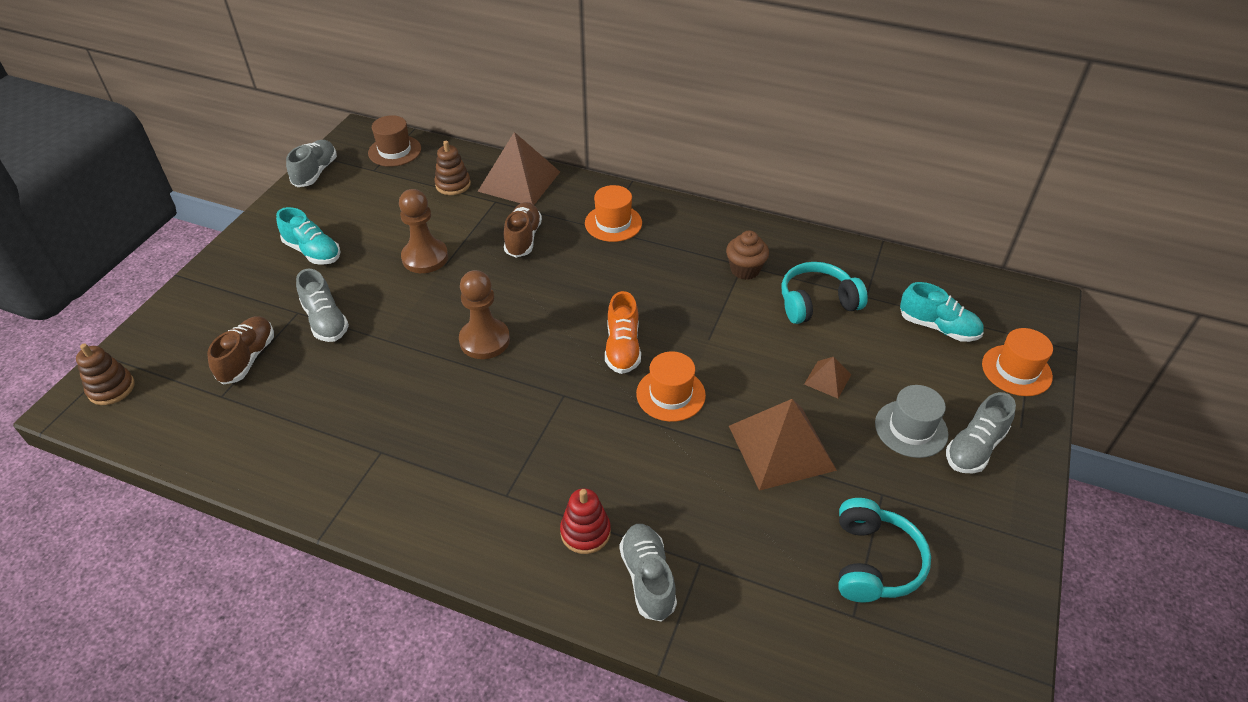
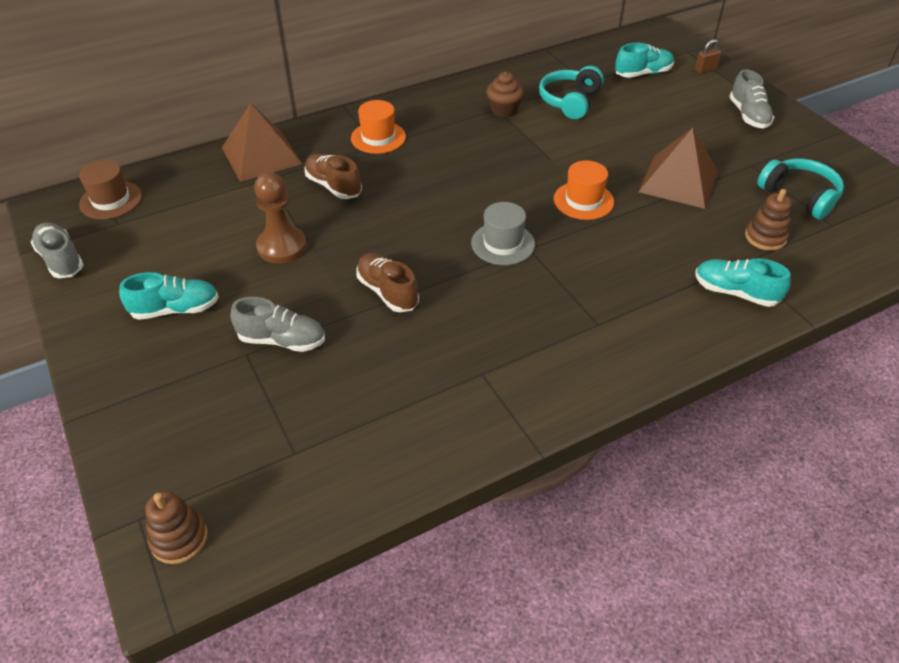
camera: 50 degrees left, 0 degrees up
brown shoe [207,316,274,385] -> brown shoe moved to [356,253,419,312]
brown stacking toy [434,141,471,195] -> brown stacking toy moved to [745,189,792,251]
brown pawn [459,270,510,359] -> none
red stacking toy [560,488,611,554] -> none
orange shoe [605,291,641,374] -> none
grey shoe [619,524,677,622] -> turquoise shoe [695,258,791,307]
brown pyramid [804,357,851,398] -> none
grey hat [875,385,948,458] -> grey hat moved to [471,202,535,265]
orange hat [982,328,1053,396] -> brown padlock [695,39,721,74]

